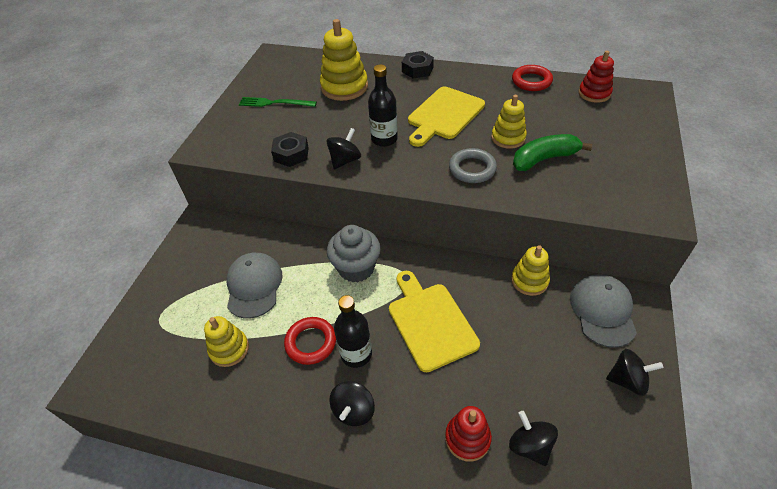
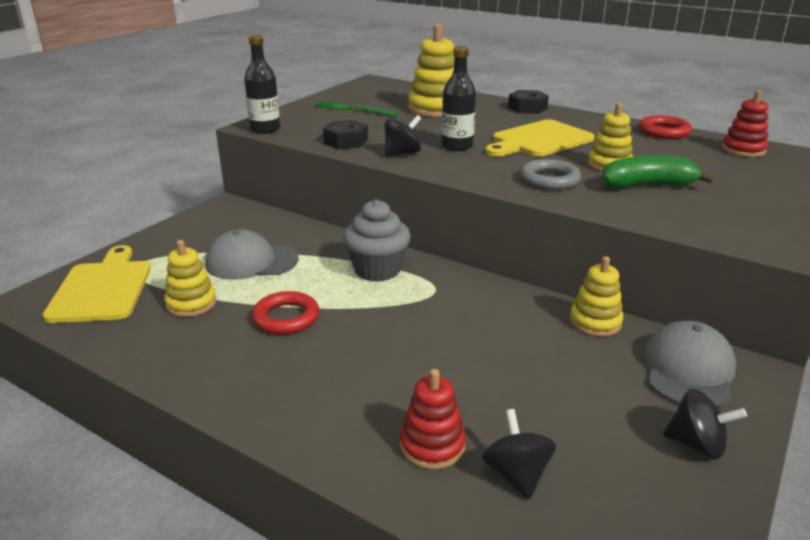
camera: 15 degrees right, 20 degrees down
grey cap [226,253,283,319] -> grey cap turned 105 degrees counterclockwise [205,229,299,280]
black spinning top [330,381,375,426] -> none
black bottle [334,295,372,368] -> black bottle moved to [244,35,280,134]
yellow cutting board [389,271,480,372] -> yellow cutting board moved to [43,245,151,323]

